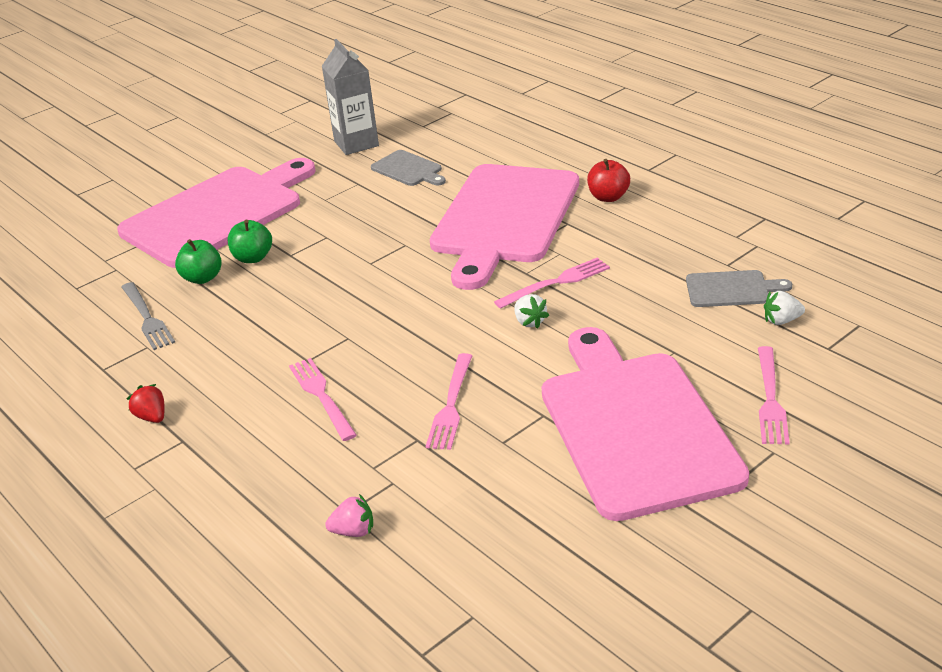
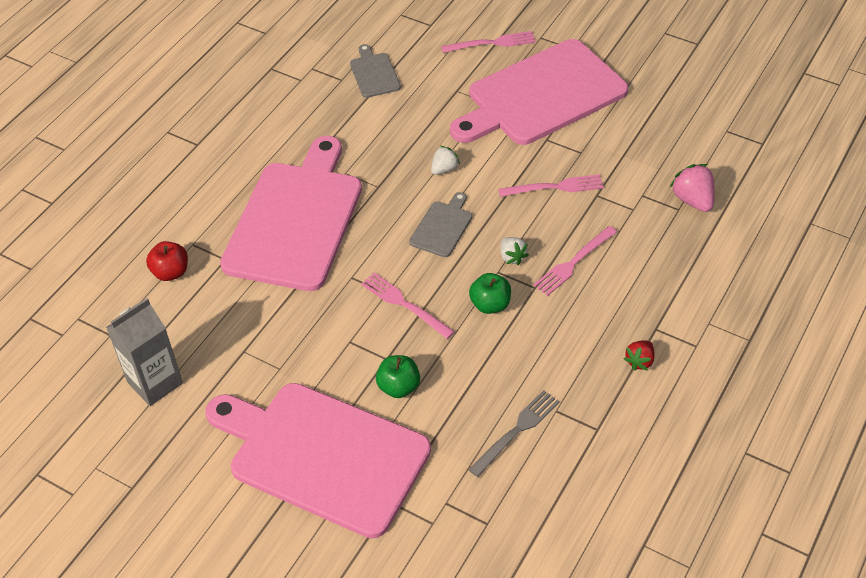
camera: 110 degrees left, 15 degrees up
green apple [175,239,222,284] -> green apple moved to [469,273,511,314]
pink strawberry [325,494,373,537] -> pink strawberry [669,164,715,212], size x1.56
grey cutting board [371,150,446,186] -> grey cutting board moved to [409,192,472,257]
pink cutting board [430,164,579,290] -> pink cutting board turned 75 degrees counterclockwise [220,136,362,291]
pink fork [494,257,610,309] -> pink fork moved to [361,273,455,339]
red apple [587,159,630,202] -> red apple moved to [146,241,188,281]
white strawberry [764,291,805,325] -> white strawberry moved to [501,237,529,265]

